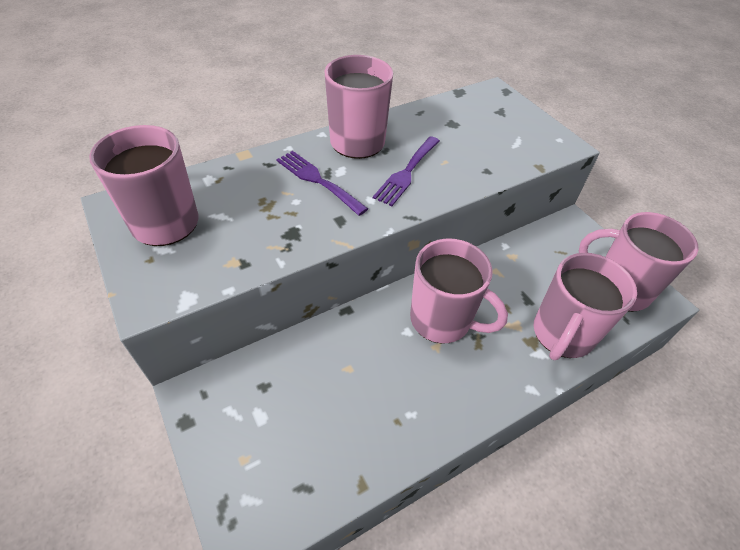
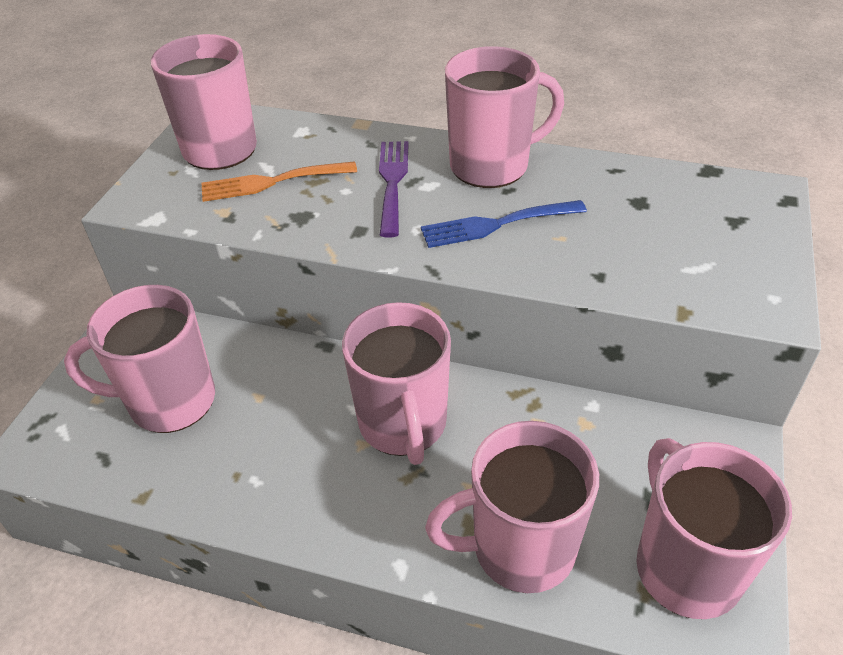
camera: 50 degrees right, 5 degrees down
purple fork [373,136,440,206] -> blue fork [421,200,587,248]
none -> pink mug [64,285,215,433]
none -> orange fork [201,161,357,202]

